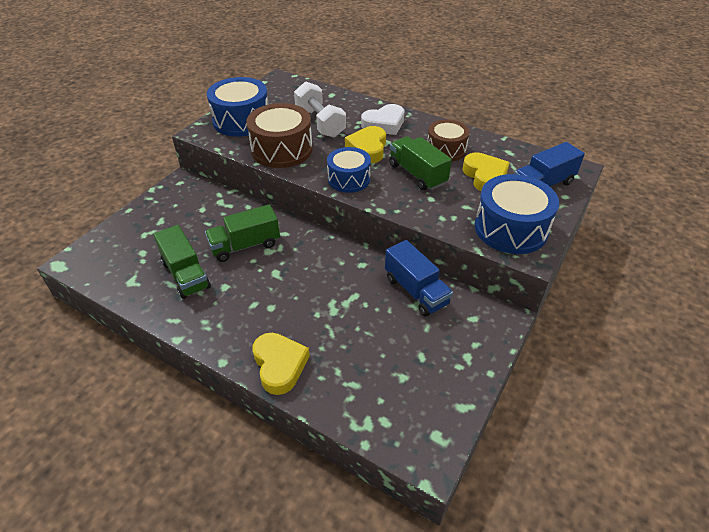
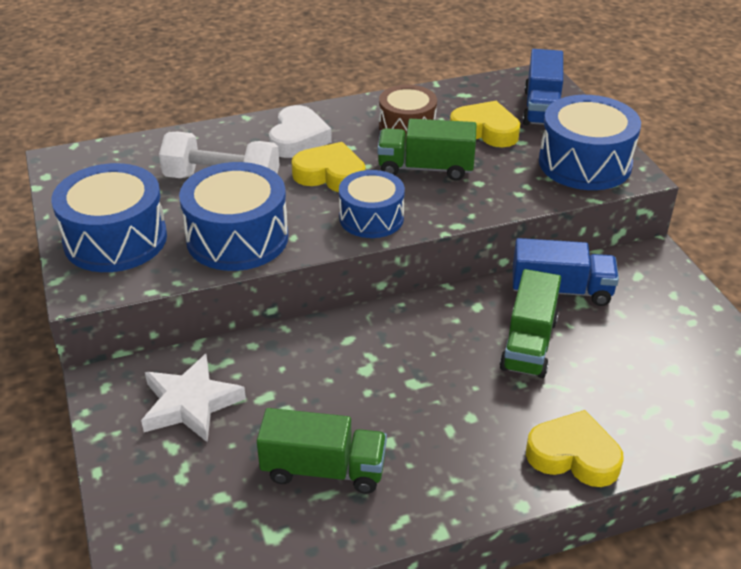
camera: 50 degrees left, 5 degrees down
green truck [205,205,280,262] -> green truck moved to [500,269,561,378]
brown drum [246,103,313,168] -> blue drum [179,162,288,271]
yellow heart [345,126,386,163] -> yellow heart turned 150 degrees clockwise [291,142,365,192]
none -> white star [141,354,246,443]

